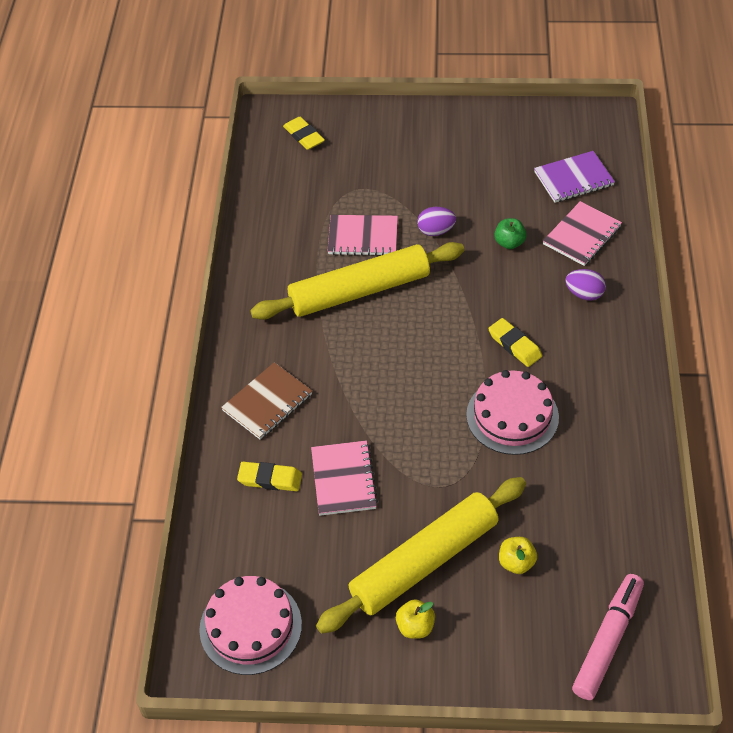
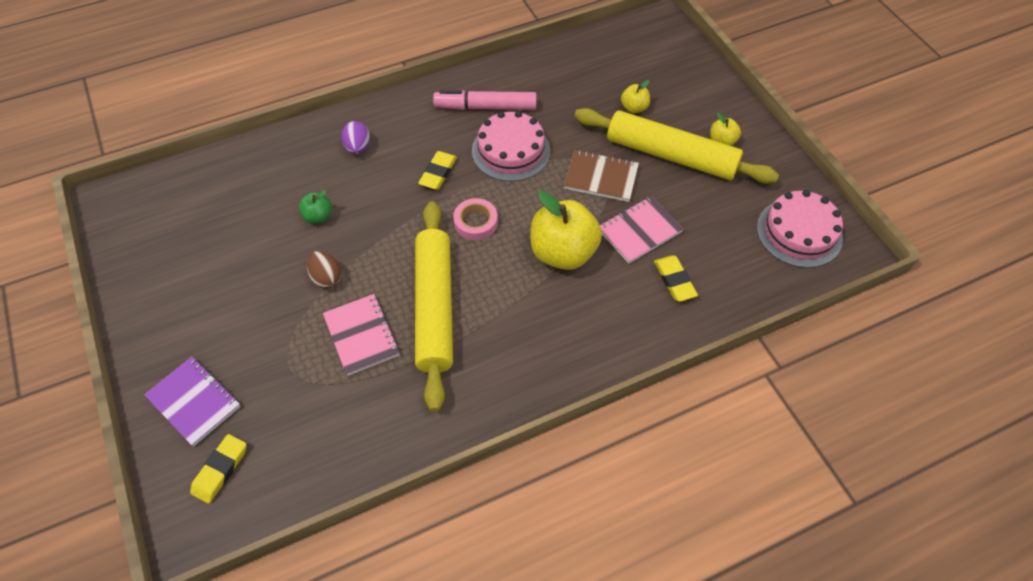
camera: 120 degrees left, 5 degrees up
brown notebook [221,362,312,439] -> brown notebook moved to [564,150,639,202]
yellow rolling pin [250,242,464,320] -> yellow rolling pin turned 45 degrees clockwise [415,201,453,412]
purple egg [417,207,456,236] -> brown egg [307,251,341,289]
purple notebook [534,151,615,203] -> purple notebook moved to [144,357,241,446]
pink notebook [543,201,622,266] -> none
pink marker [572,574,644,700] -> pink marker moved to [433,90,536,110]
none -> pink tape [453,198,498,240]
none -> yellow apple [531,191,602,270]

